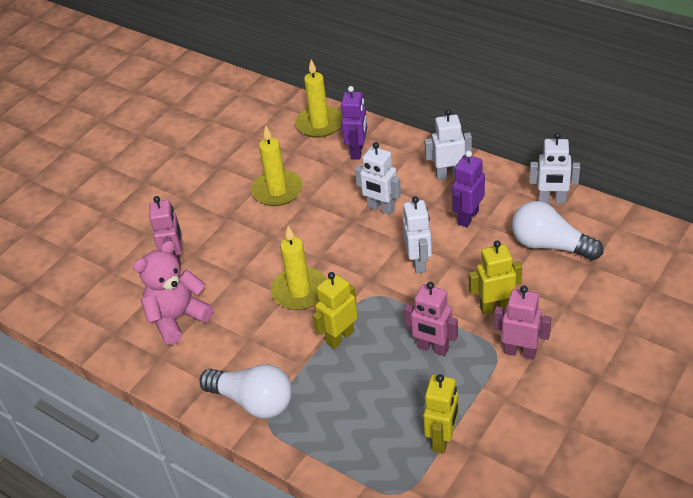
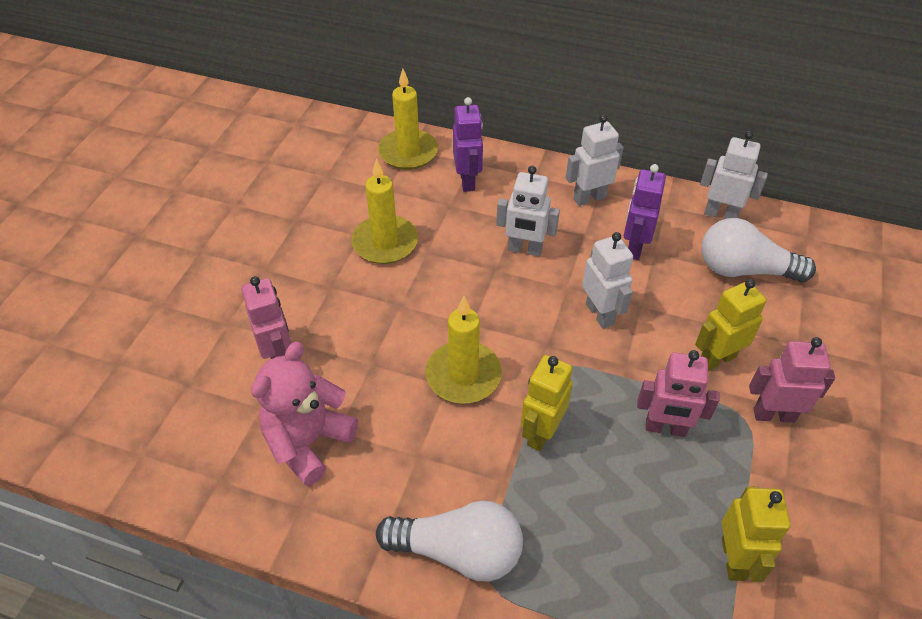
camera: 20 degrees left, 5 degrees up
white robot [529,132,580,204] -> white robot turned 150 degrees counterclockwise [700,131,768,219]

